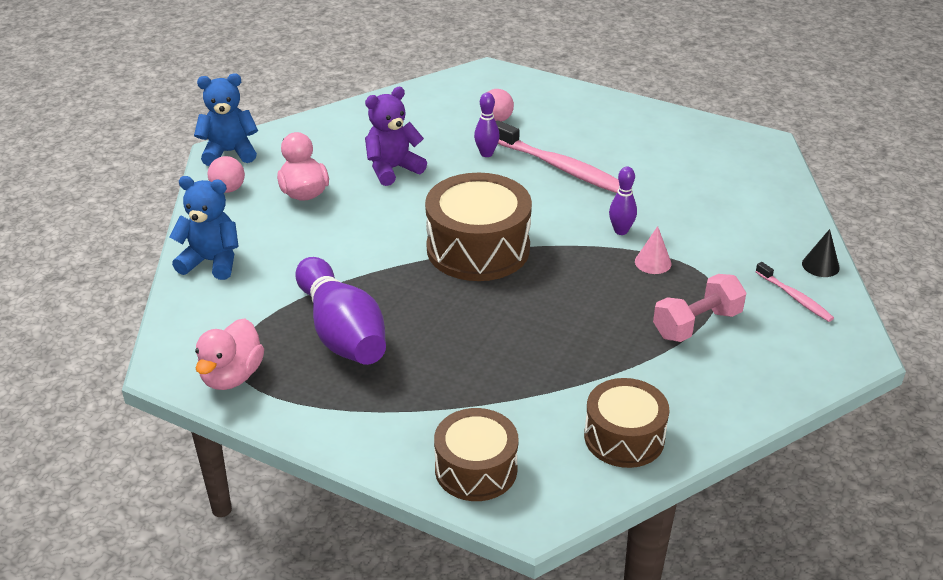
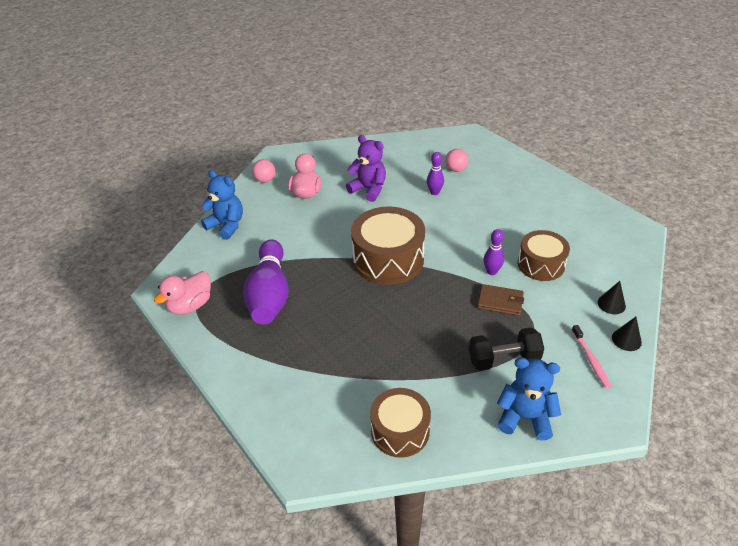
camera: 25 degrees right, 5 degrees up
blue teddy bear [194,74,258,166] -> blue teddy bear moved to [497,358,561,440]
purple teddy bear [365,87,427,186] -> purple teddy bear turned 45 degrees clockwise [346,135,386,202]
brown drum [434,408,519,501] -> brown drum moved to [518,230,570,281]
pink toothbrush [496,120,620,193] -> none
pink cone [635,226,672,274] -> brown wallet [477,284,524,316]
pink dumbbell [653,274,746,342] -> black dumbbell [469,327,544,371]
none -> black cone [598,281,626,314]

